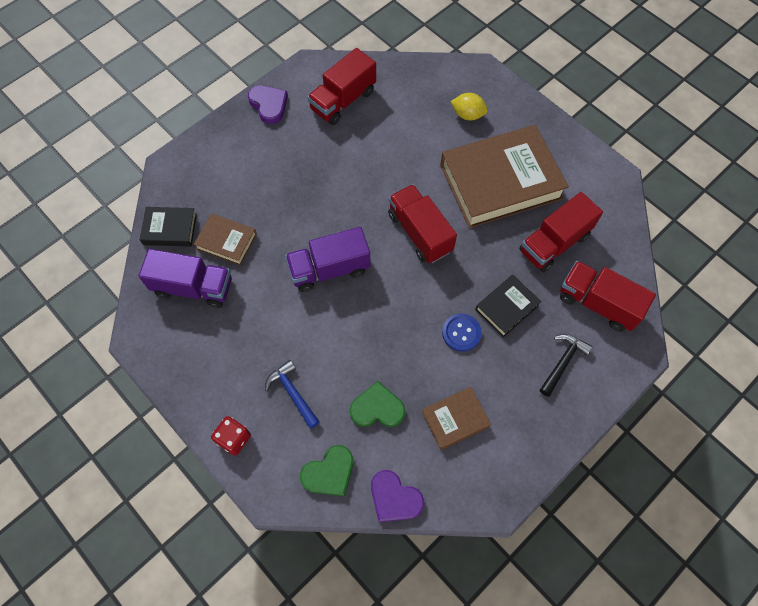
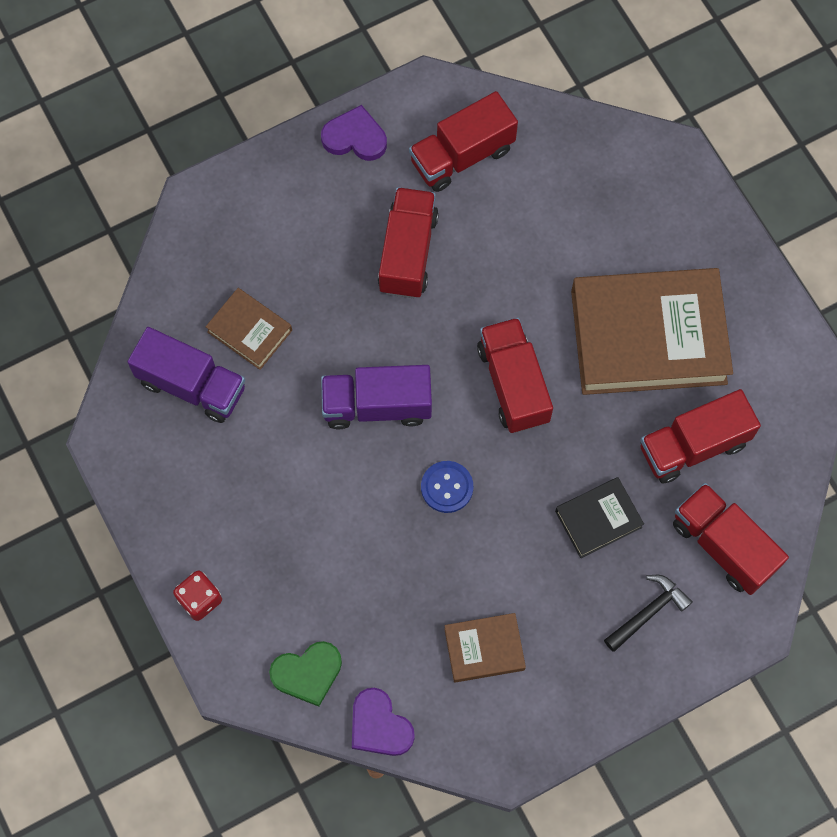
camera: 15 degrees right, 5 degrees up
black book [140,207,197,247] -> none
purple heart [248,85,288,124] -> purple heart turned 60 degrees counterclockwise [321,105,387,161]
blue hammer [265,360,320,429] -> none
green heart [350,381,405,427] -> none
blue button [442,313,482,352] -> blue button moved to [421,461,473,513]
yellow lemon [450,93,488,121] -> none
none -> red truck [378,187,439,298]

